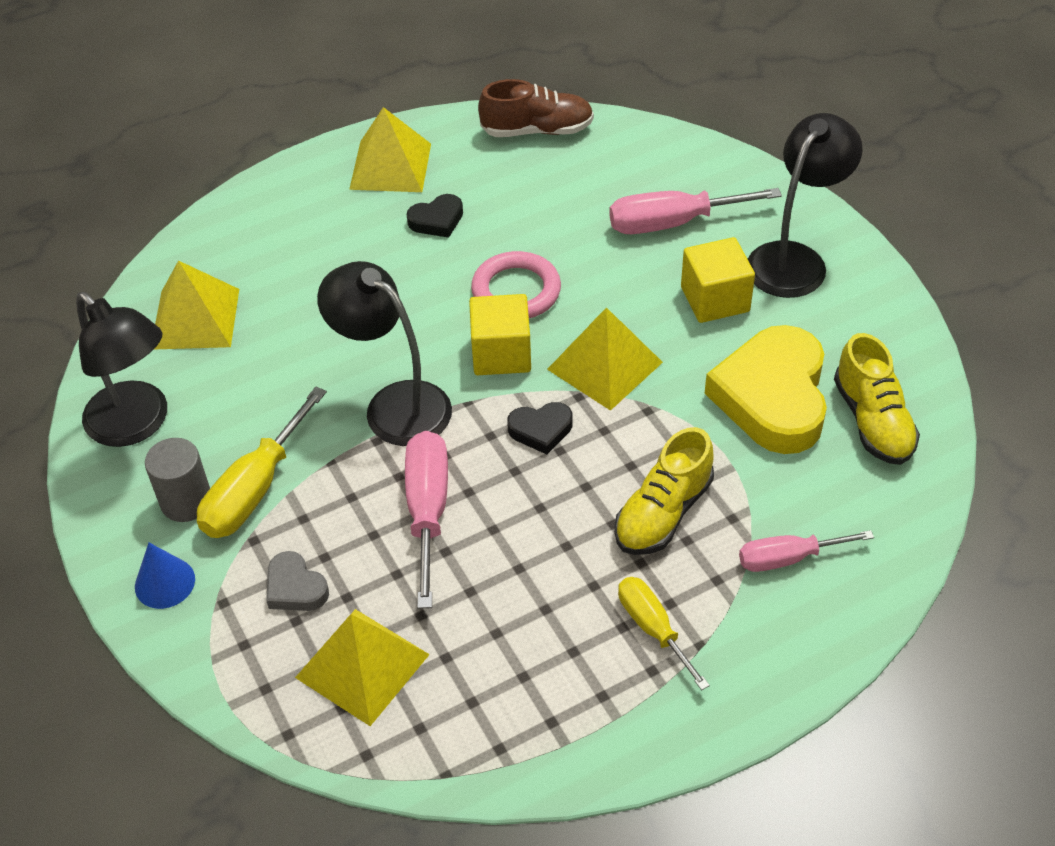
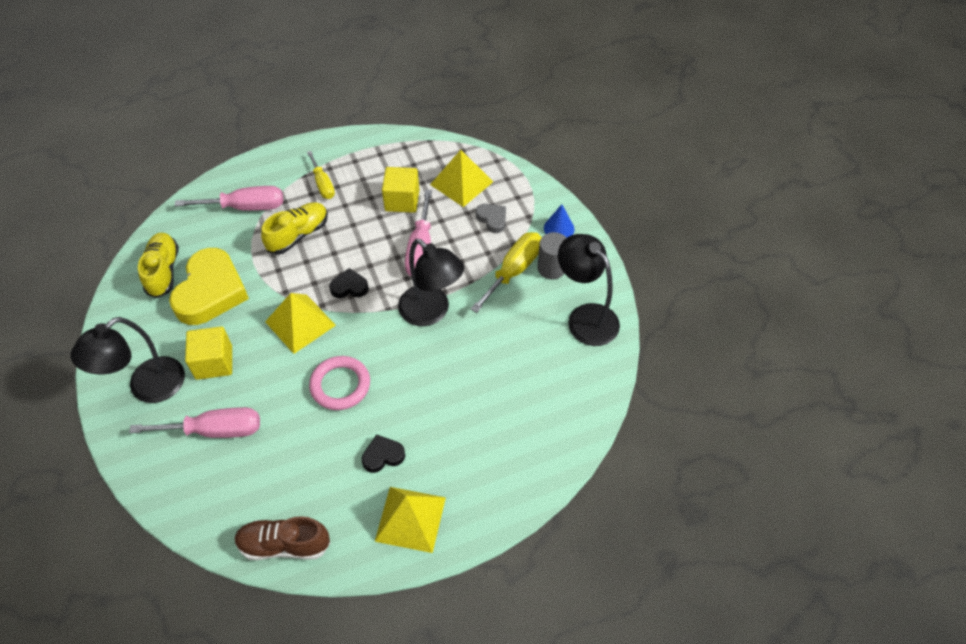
camera: 175 degrees left, 5 degrees up
yellow pyramid [154,260,239,350] -> none
yellow cube [469,294,531,375] -> yellow cube moved to [382,167,419,213]
pink screwdriver [739,530,874,572] -> pink screwdriver [175,186,283,211], size x1.54

